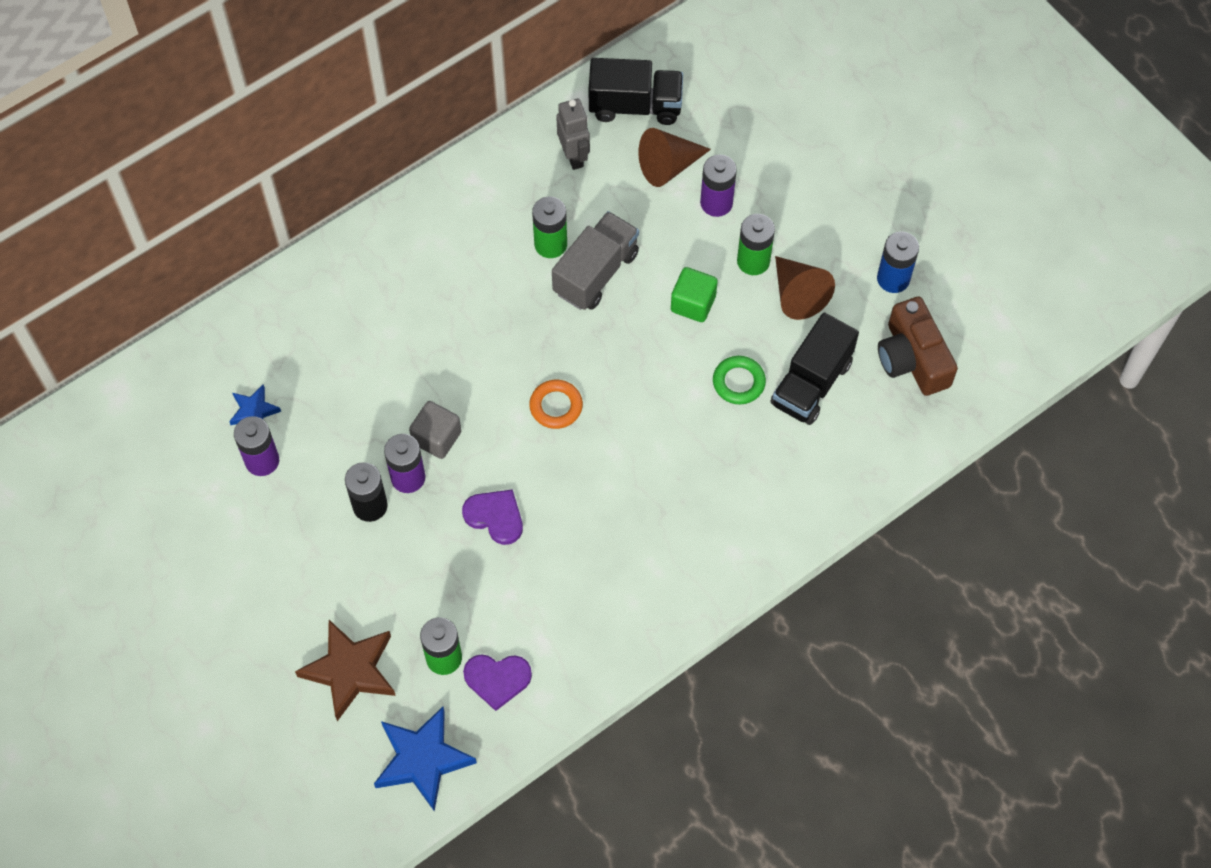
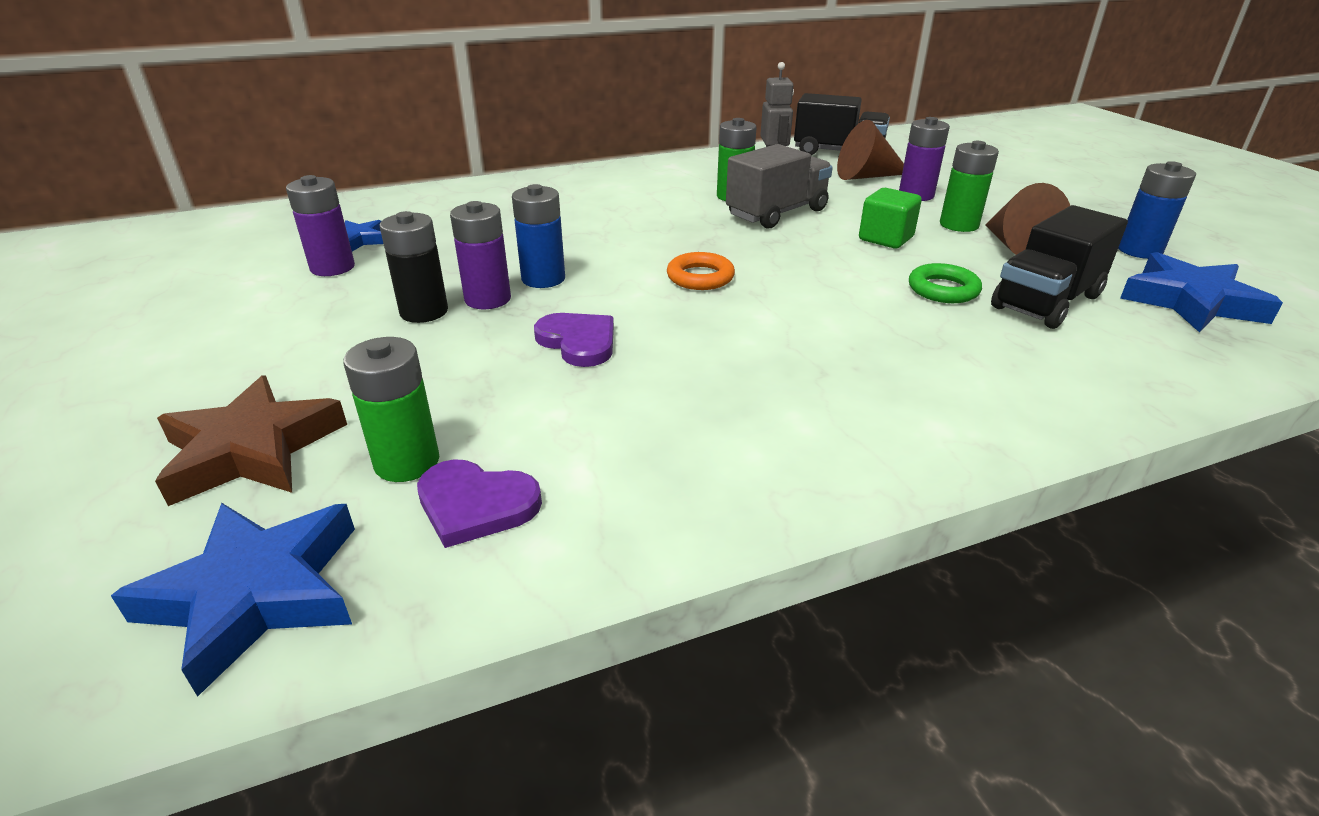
camera: 15 degrees right, 30 degrees down
grey cube [409,401,461,459] -> blue battery [512,184,565,288]
brown camera [878,297,958,396] -> blue star [1120,252,1283,333]

